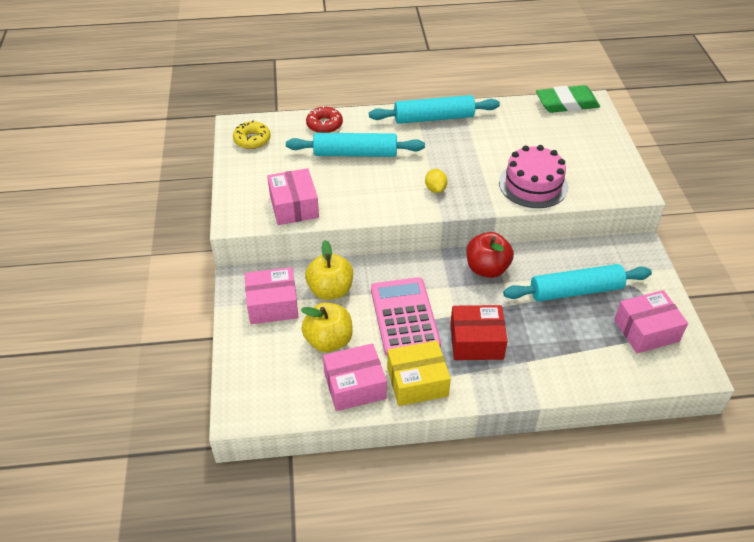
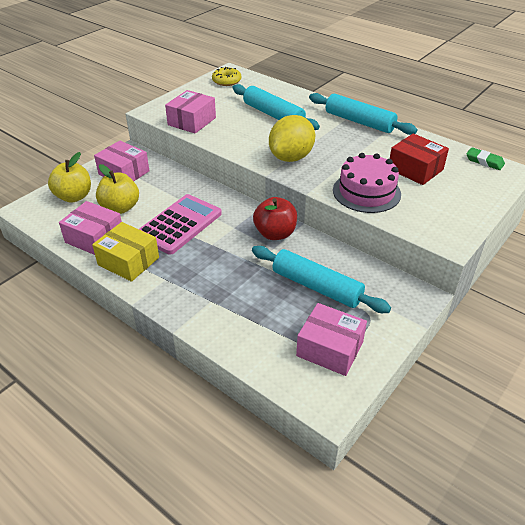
camera: 45 degrees right, 5 degrees down
yellow apple [305,240,353,300] -> yellow apple moved to [48,152,91,203]
red donut [306,106,343,133] -> none
yellow lemon [425,169,448,193] -> yellow lemon [269,115,315,162], size x2.17
red box [450,305,508,360] -> red box moved to [390,133,449,185]
green eraser [536,85,600,113] -> green eraser [466,147,505,170], size x0.58

